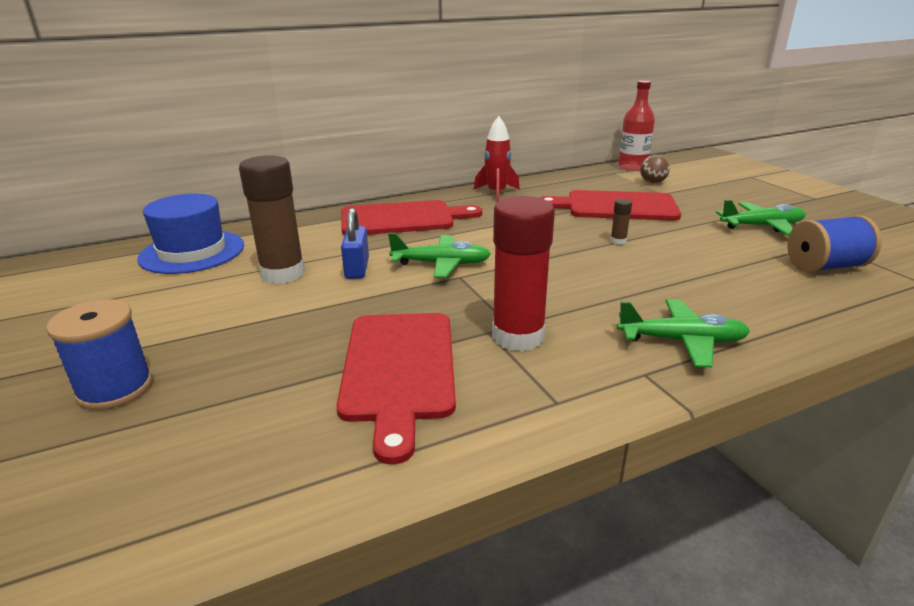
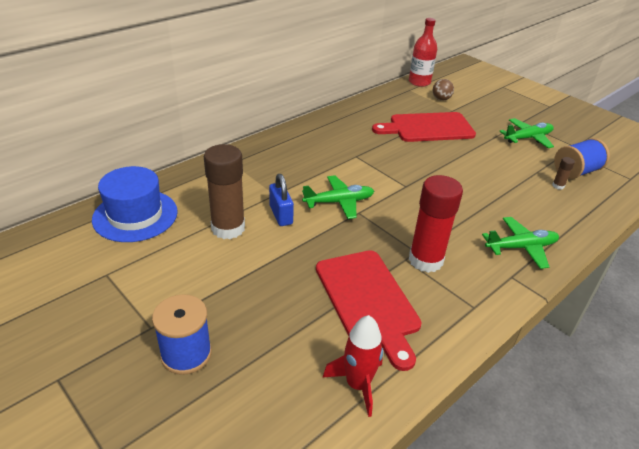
camera: 20 degrees left, 10 degrees up
red cutting board [341,200,482,235] -> none
red rocket [474,116,520,203] -> red rocket moved to [322,315,383,417]
brown glue stick [610,199,632,245] -> brown glue stick moved to [552,157,575,190]

